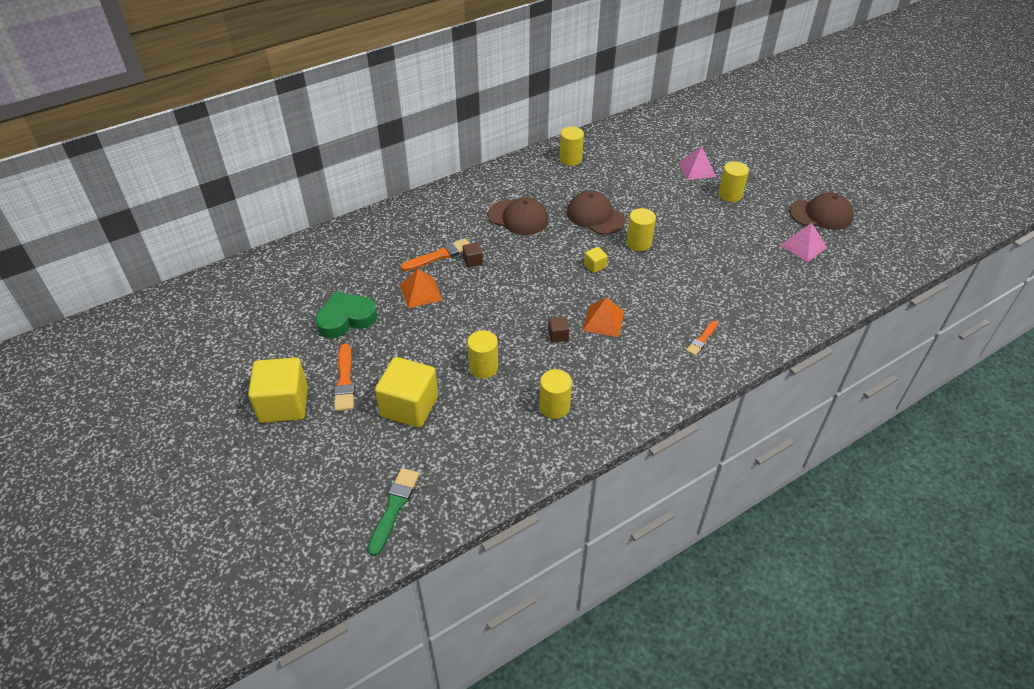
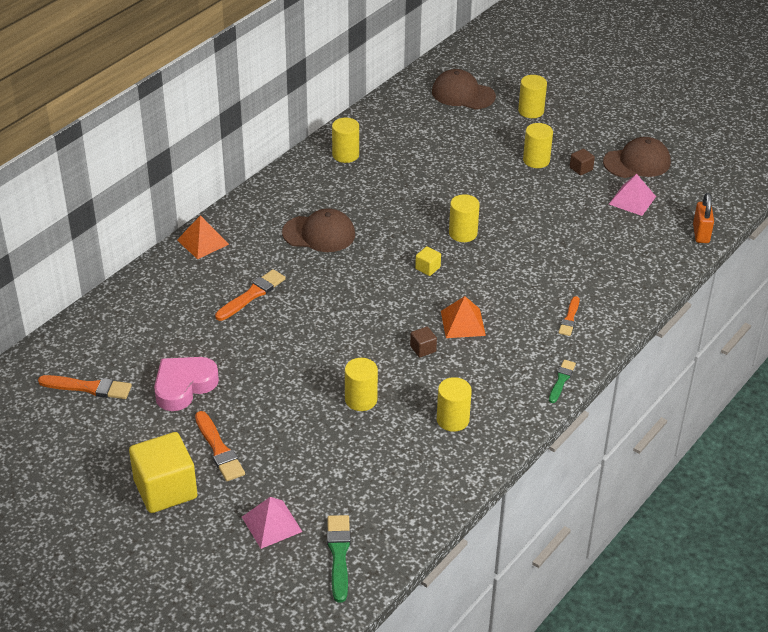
camera: 20 degrees left, 5 degrees down
green heart [315,291,378,338] -> pink heart [154,357,219,411]
yellow cube [375,357,438,428] -> none
orange pyramid [400,269,442,308] -> orange pyramid moved to [177,215,229,259]
brown cube [462,242,483,267] -> brown cube moved to [570,149,595,175]
brown cap [567,191,625,235] -> brown cap moved to [432,69,496,109]
pink pyramid [679,146,716,180] -> pink pyramid moved to [242,497,302,549]
none -> orange brush [38,375,132,399]
none -> yellow cylinder [518,75,547,118]
none -> green brush [549,360,576,403]
none -> orange padlock [693,193,714,243]

